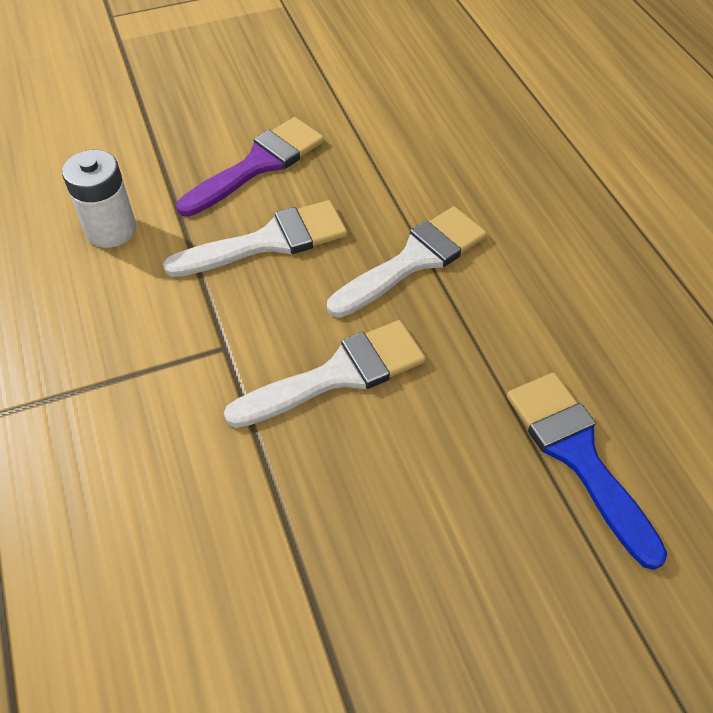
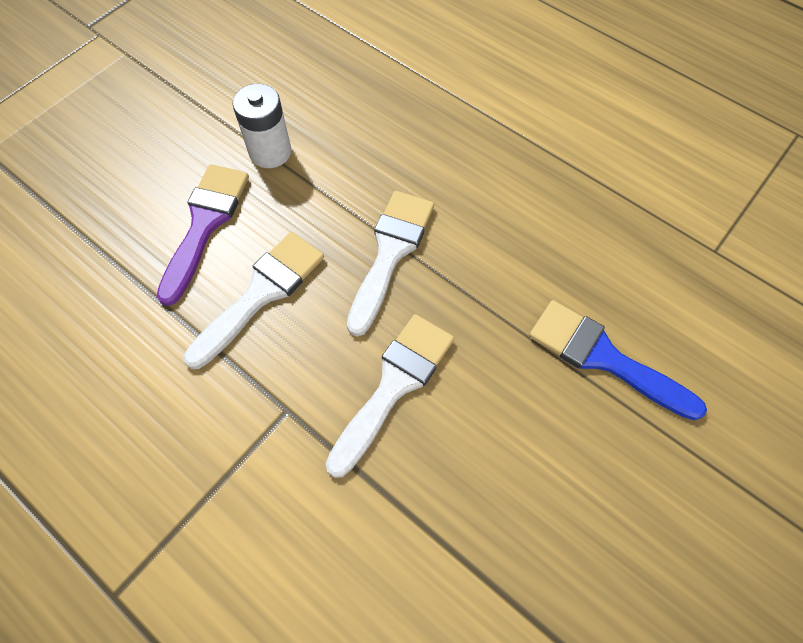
camera: 30 degrees left, 10 degrees up
white battery [62,150,137,248] -> white battery moved to [232,84,292,168]

